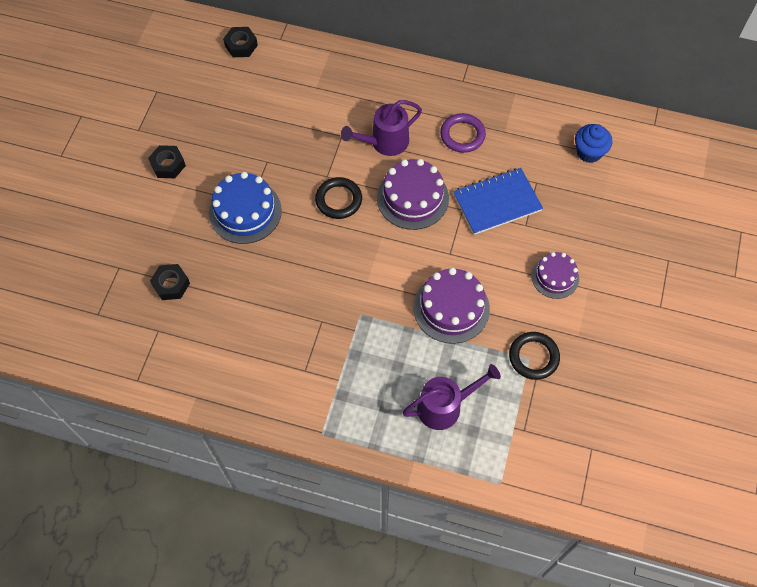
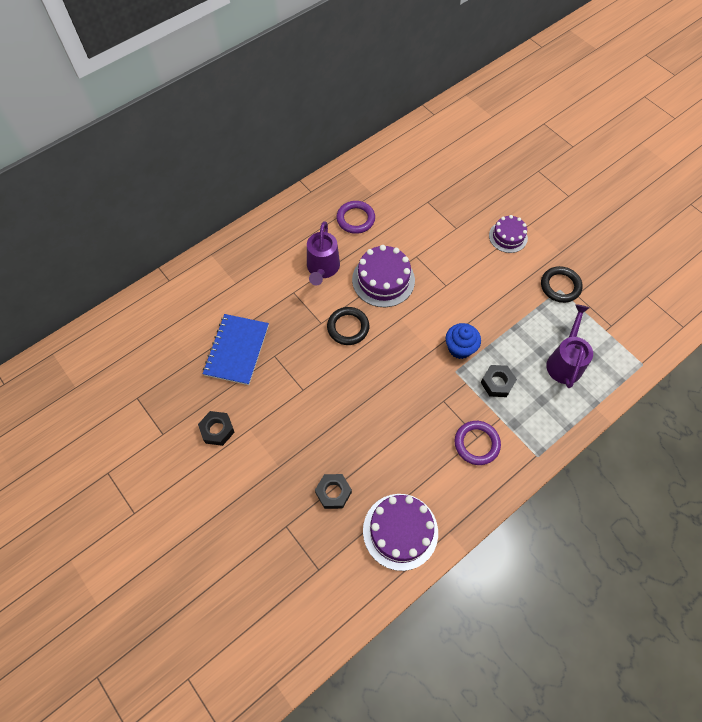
camera: 55 degrees left, 0 degrees up
blue cake [209,172,282,244] -> none
black nut [223,27,258,57] -> black nut moved to [481,365,517,397]
purple cake [414,268,490,344] -> purple cake moved to [363,494,438,571]
blue notebook [453,168,543,235] -> blue notebook moved to [203,314,269,385]
blue cupcake [575,124,612,163] -> blue cupcake moved to [446,323,481,359]
none -> purple ring [454,421,501,465]

